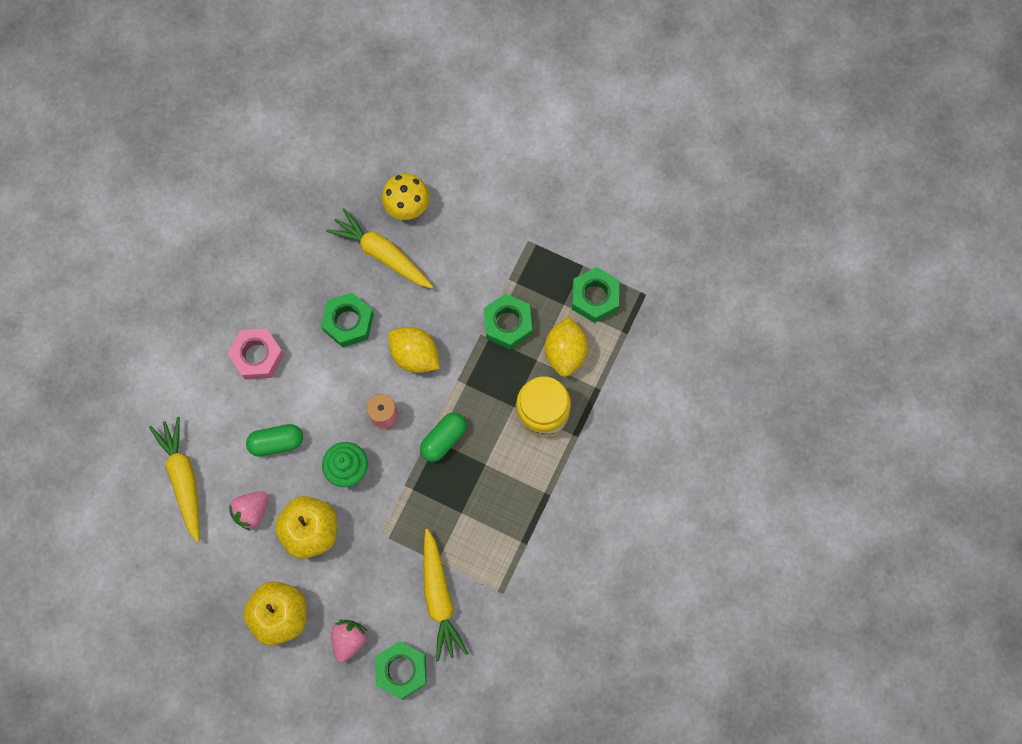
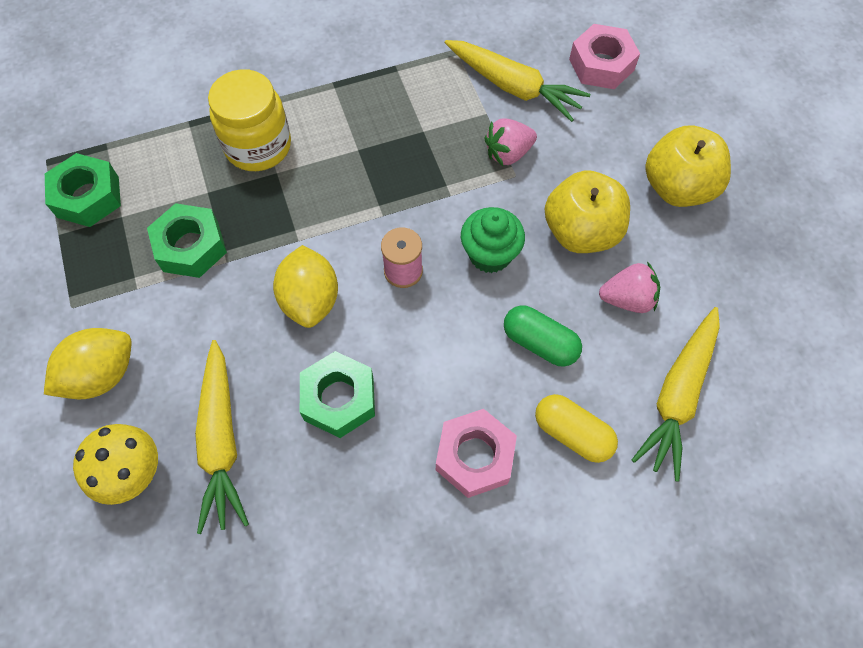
camera: 135 degrees left, 10 degrees down
pink strawberry [331,620,368,663] -> pink strawberry moved to [484,119,537,166]
green nut [375,641,426,699] -> pink nut [569,24,640,89]
green capsule [420,413,467,462] -> none
yellow carrot [424,529,468,662] -> yellow carrot turned 90 degrees clockwise [445,40,590,122]
yellow lemon [545,316,588,377] -> yellow lemon moved to [44,328,132,399]
none -> yellow capsule [535,394,618,463]

